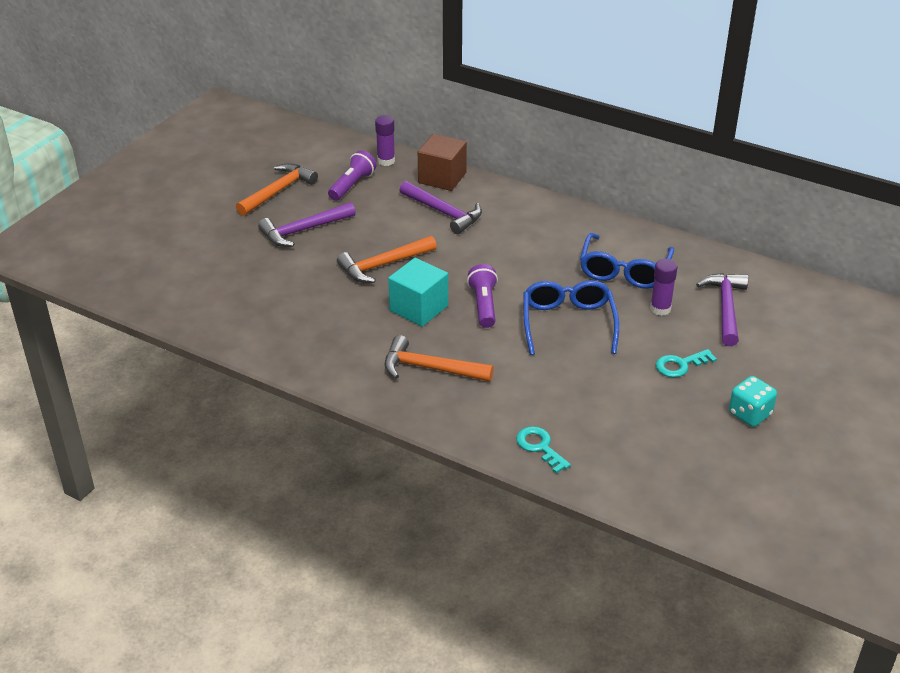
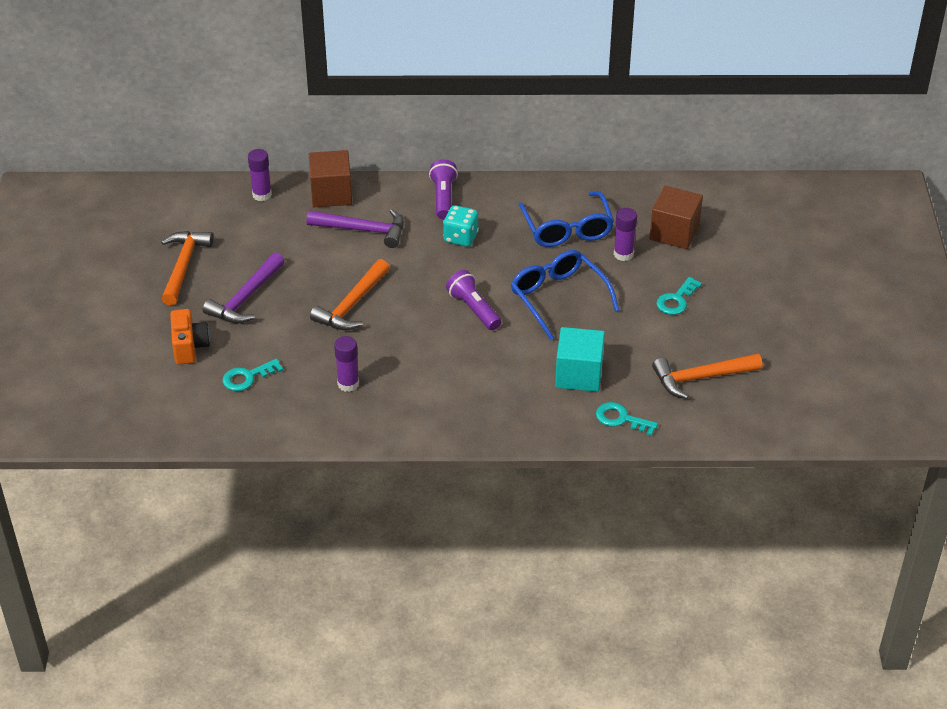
camera: 30 degrees left, 5 degrees up
purple flashlight [328,150,376,201] -> purple flashlight moved to [429,159,458,219]
orange hammer [385,335,494,382] -> orange hammer moved to [652,353,762,399]
turquoise cube [388,258,448,327] -> turquoise cube moved to [555,327,605,392]
purple hammer [696,273,748,346] -> brown cube [650,186,703,249]
turquoise dice [729,376,777,427] -> turquoise dice moved to [443,205,479,247]
none -> orange camera [170,309,210,364]
none -> turquoise key [223,359,283,391]
none -> purple glue stick [334,336,359,392]

